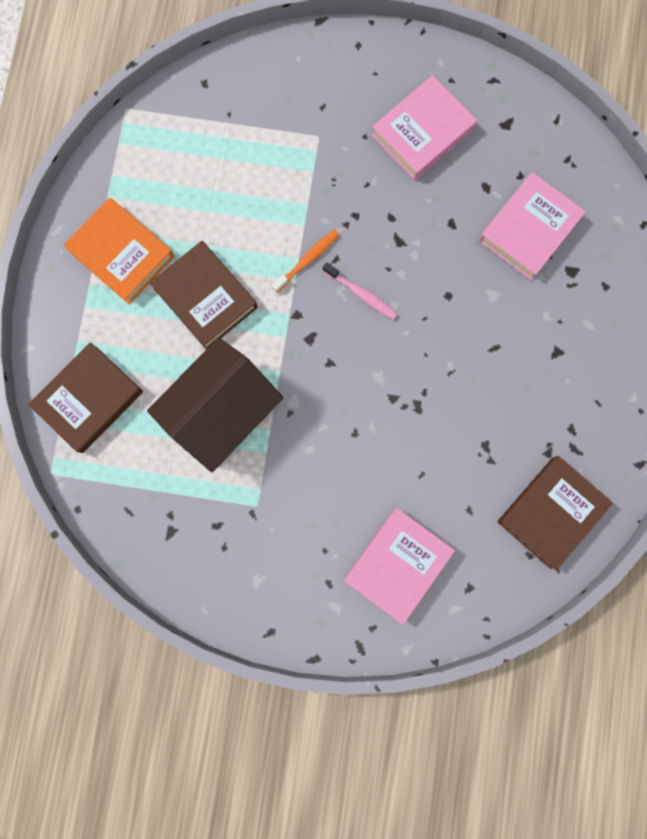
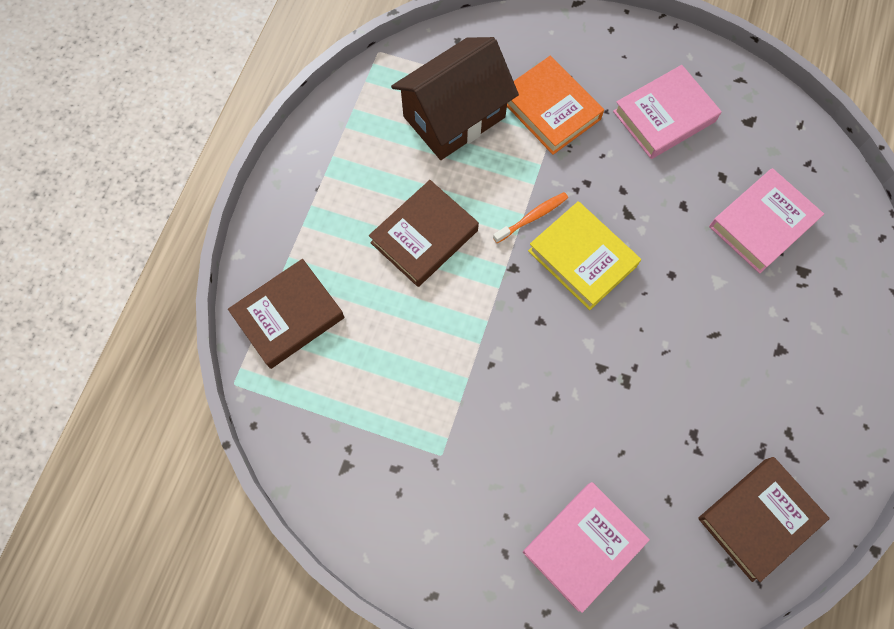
camera: 10 degrees right, 10 degrees down
orange book [63,198,174,304] -> orange book moved to [507,56,604,155]
brown house [147,338,283,472] -> brown house moved to [391,37,519,160]
brown book [150,241,258,349] -> brown book turned 75 degrees clockwise [369,180,479,287]
pink toothbrush [323,262,397,320] -> yellow book [528,201,641,310]

